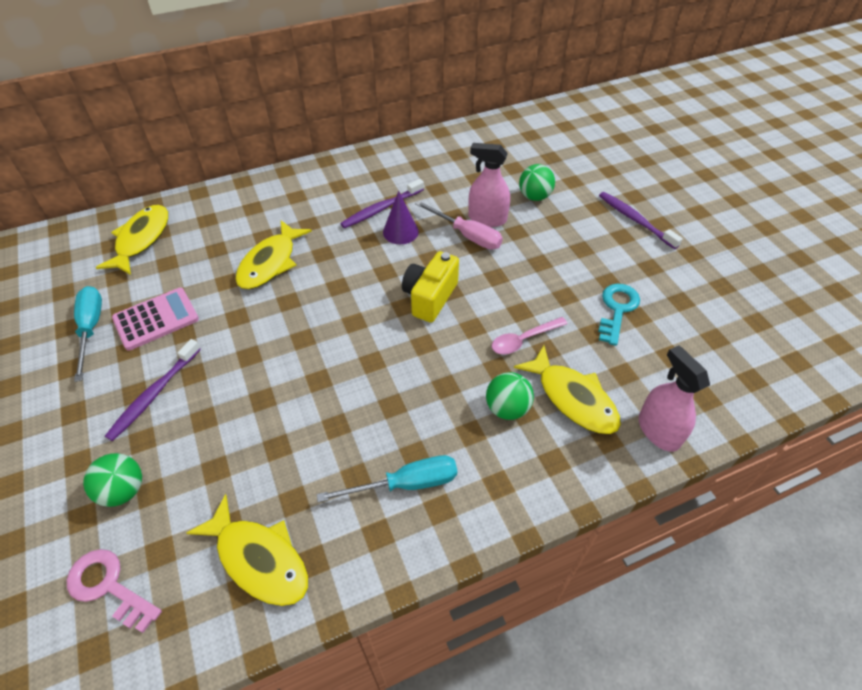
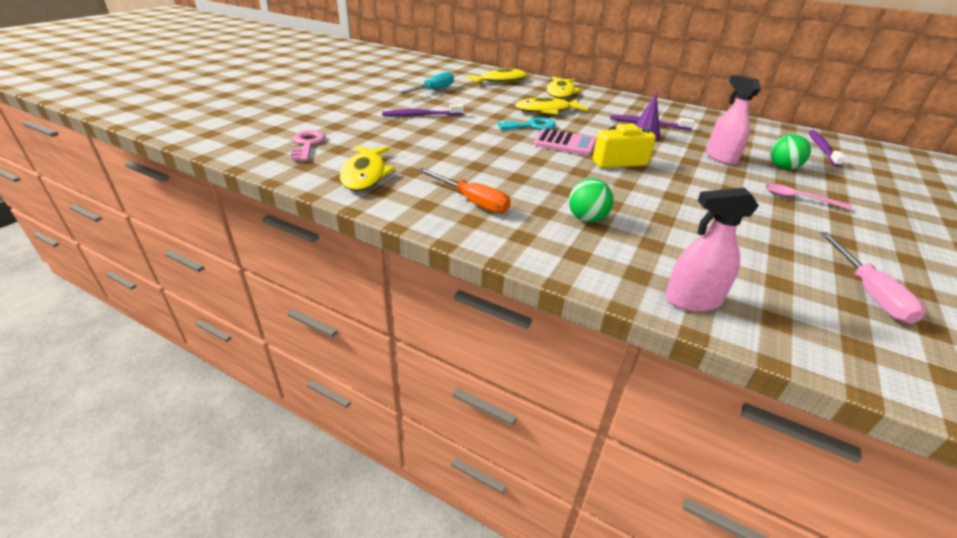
camera: 50 degrees right, 15 degrees down
green ball [83,453,142,507] -> none
pink calculator [112,288,199,351] -> pink calculator moved to [534,128,596,156]
turquoise screwdriver [317,455,457,502] -> orange screwdriver [418,168,511,213]
pink screwdriver [415,201,503,250] -> pink screwdriver moved to [820,232,926,324]
pink spoon [492,317,567,354] -> pink spoon moved to [765,184,852,210]
yellow fish [514,345,621,434] -> yellow fish moved to [547,77,581,99]
turquoise key [598,284,640,346] -> turquoise key moved to [497,117,556,130]
purple toothbrush [599,192,683,249] -> purple toothbrush moved to [808,130,846,167]
pink spray bottle [639,345,710,452] -> pink spray bottle turned 120 degrees counterclockwise [665,188,759,312]

